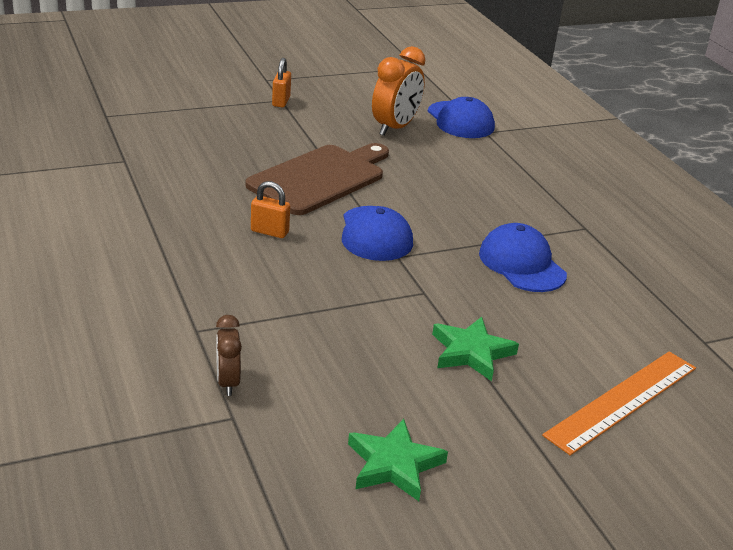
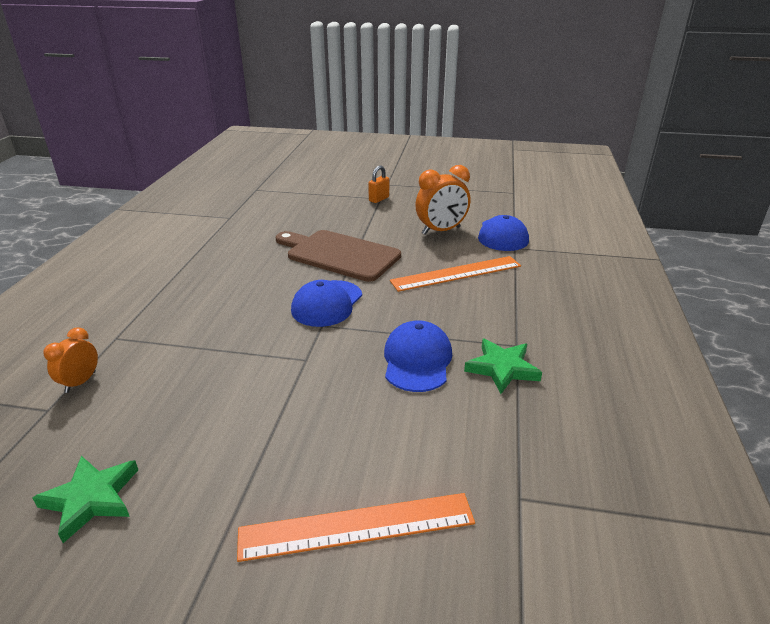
camera: 35 degrees right, 0 degrees up
brown clock [216,315,242,396] -> orange clock [43,327,98,393]
brown cutting board [245,143,389,215] -> brown cutting board turned 135 degrees counterclockwise [276,230,401,282]
orange padlock [251,181,290,238] -> none
green star [432,317,519,381] -> green star moved to [464,338,542,394]
none -> orange ruler [390,256,521,292]

